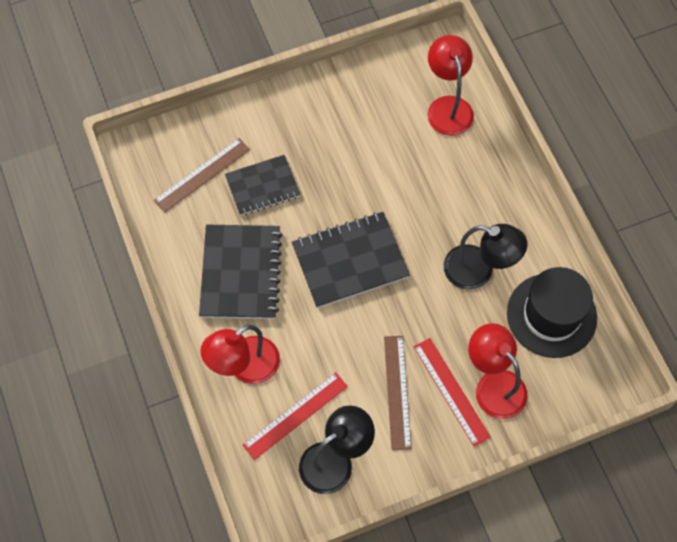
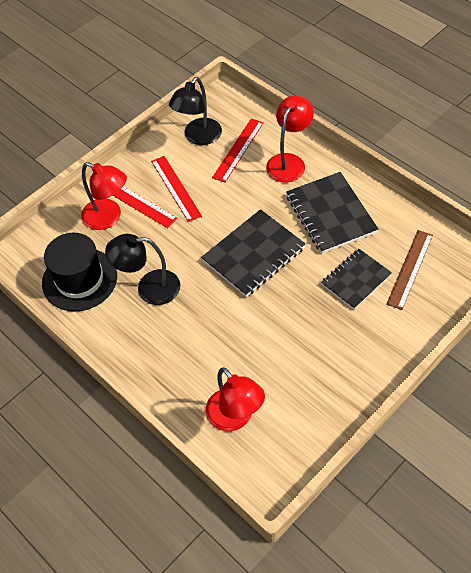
camera: 160 degrees right, 10 degrees down
brown ruler [384,336,412,450] -> red ruler [151,156,202,222]

